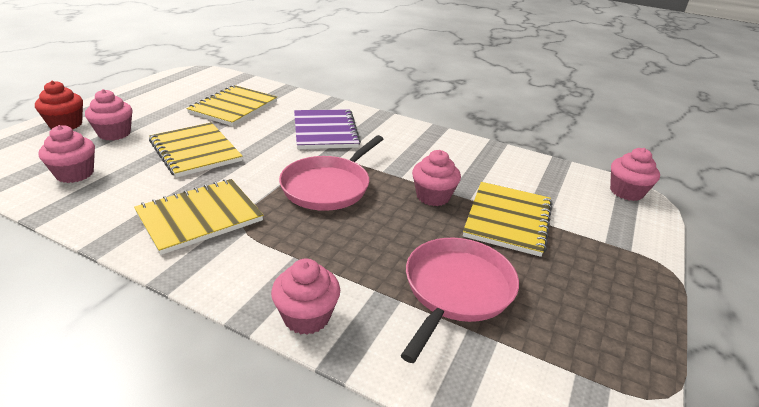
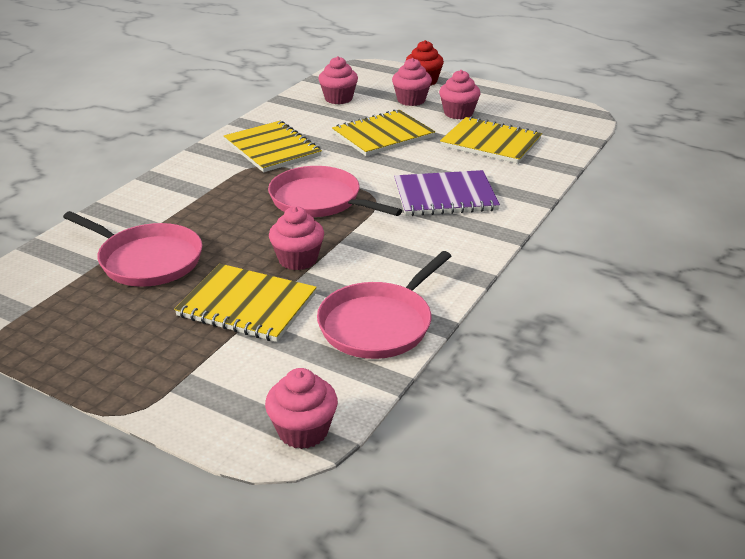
camera: 95 degrees right, 0 degrees up
pink cupcake [271,258,340,335] -> pink cupcake moved to [439,70,481,119]
none -> pink pan [317,251,451,359]

